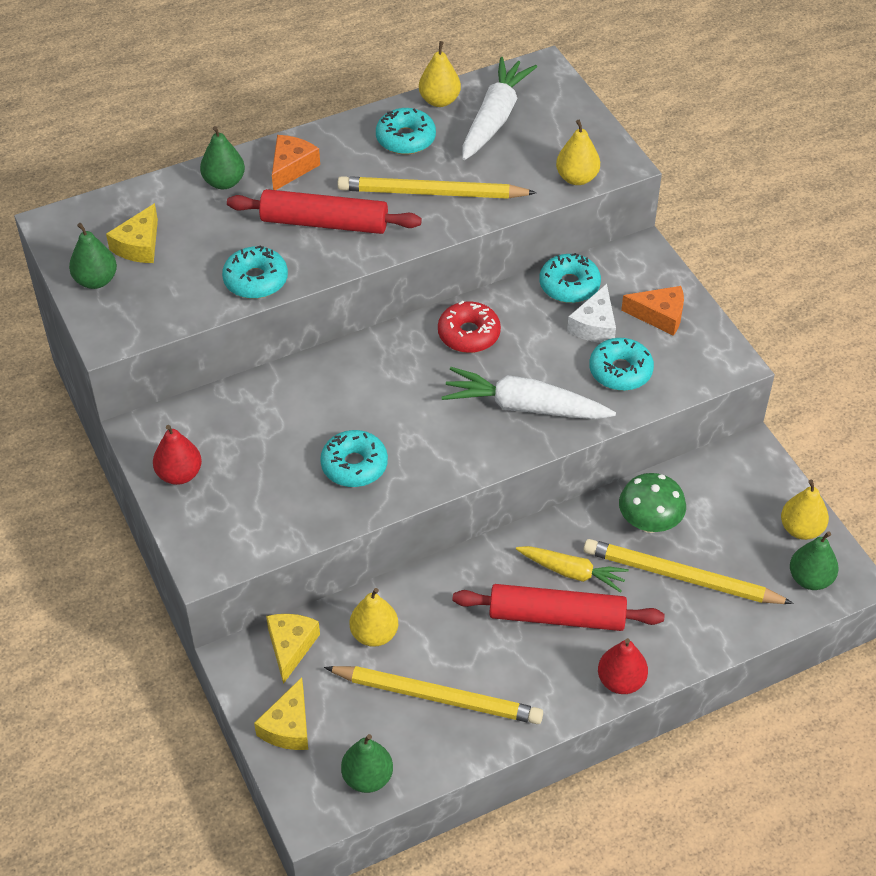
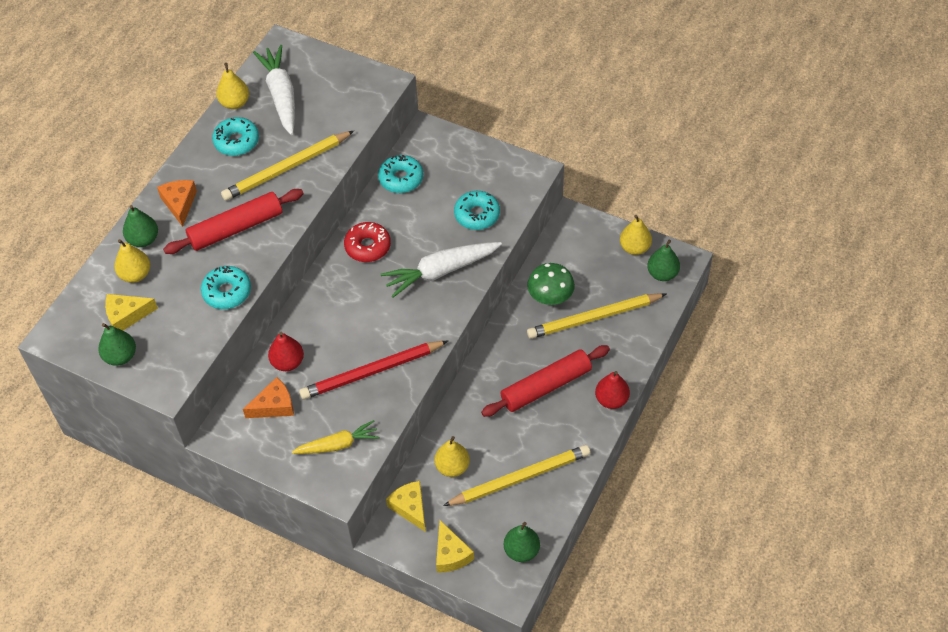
camera: 35 degrees left, 5 degrees up
yellow cheese [106,203,158,263] -> yellow cheese turned 90 degrees clockwise [105,294,158,330]
red pear [153,425,202,485] -> red pear moved to [268,332,304,371]
turquoise donut [320,430,388,487] -> red pencil [299,341,448,400]
yellow carrot [516,546,629,593] -> yellow carrot moved to [292,420,380,454]
yellow pear [556,120,600,185] -> yellow pear moved to [114,239,150,283]
white cheese [567,284,616,343] -> none
orange cheese [621,286,684,336] -> orange cheese moved to [243,377,294,418]

